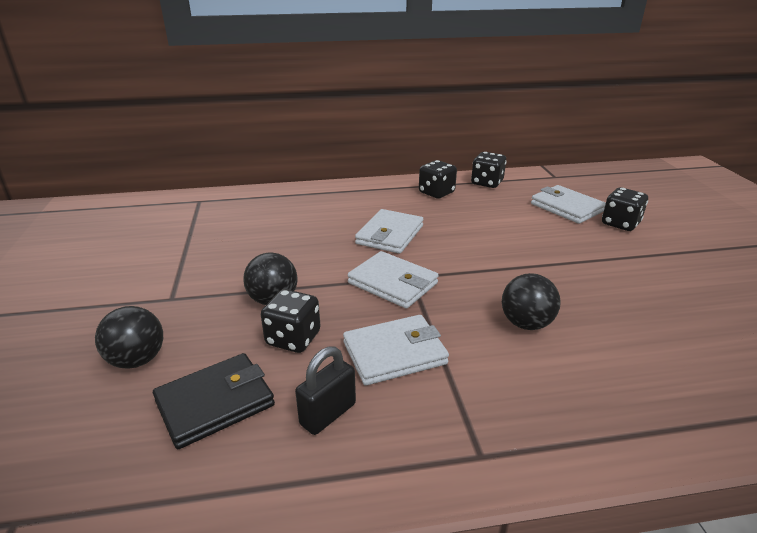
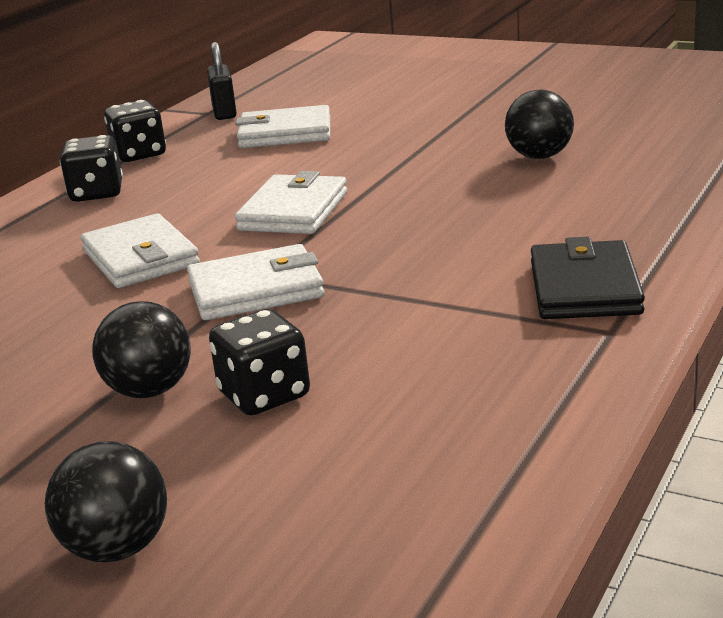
camera: 50 degrees left, 5 degrees down
black wallet [153,353,275,449] -> black wallet moved to [531,237,645,319]
black padlock [295,346,356,435] -> black padlock moved to [207,42,237,120]
white wallet [343,315,449,386] -> white wallet moved to [235,171,347,234]
black ball [502,273,561,330] -> black ball moved to [505,90,574,159]
black dice [602,187,648,231] -> none

